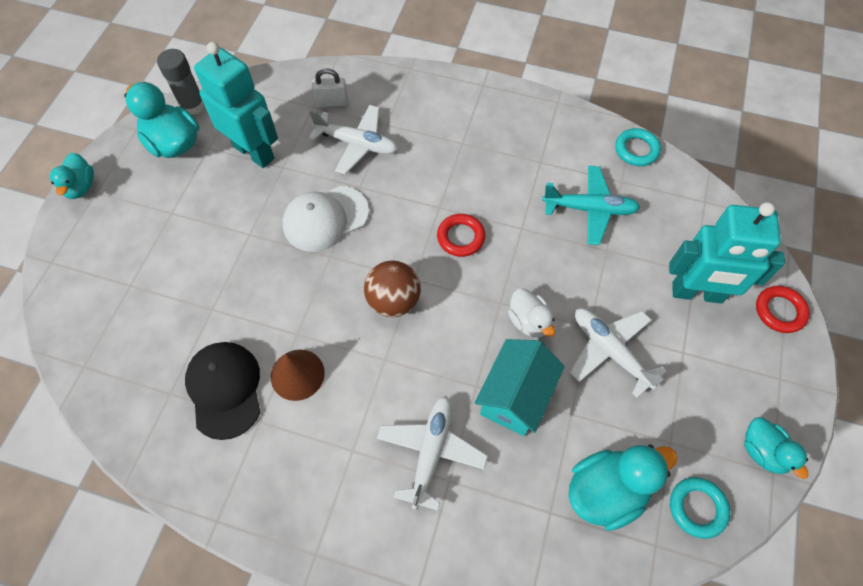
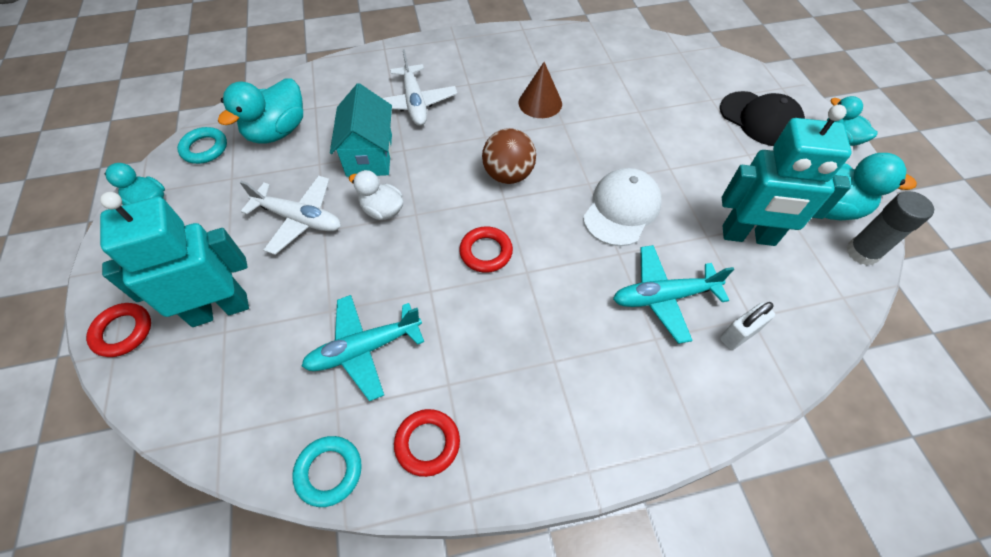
camera: 150 degrees right, 5 degrees down
black cap [185,342,260,440] -> black cap moved to [720,91,805,146]
white plane [309,105,398,175] -> turquoise plane [613,245,734,344]
none -> red ring [394,409,460,477]

